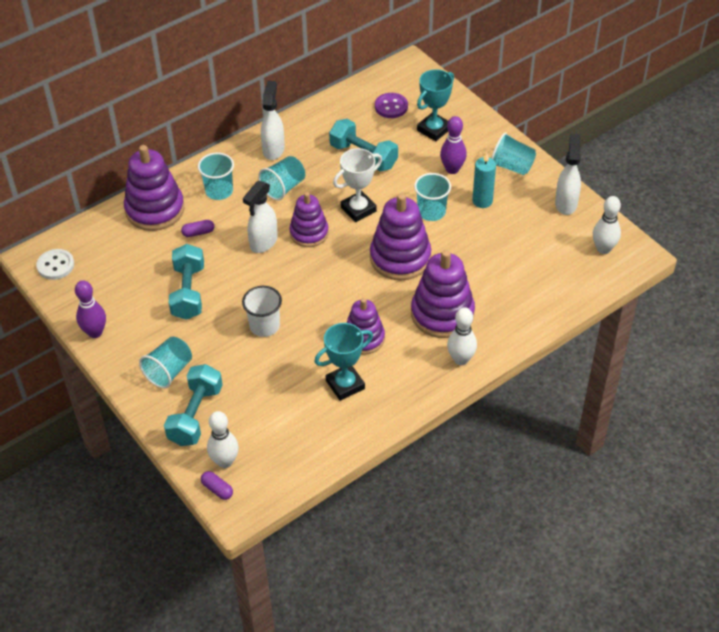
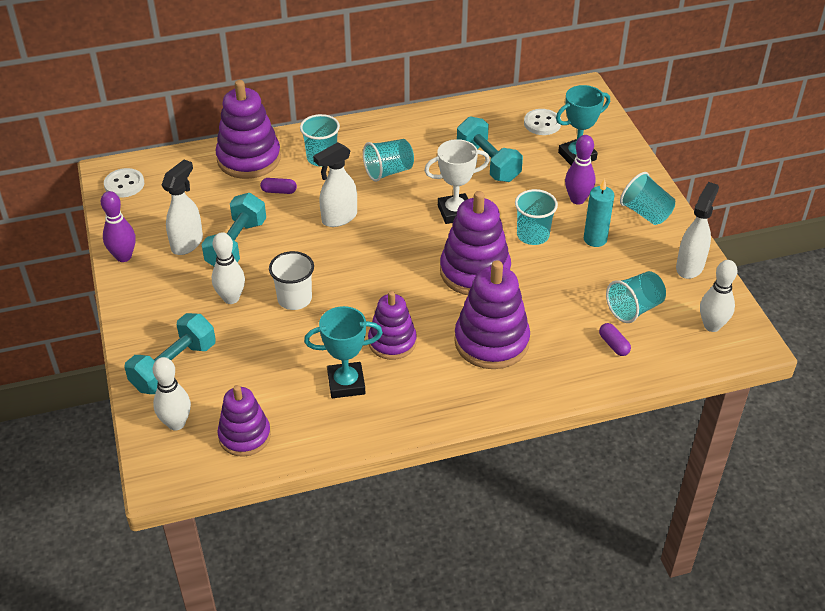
camera: 20 degrees right, 5 degrees down
turquoise cup [139,336,192,388] -> turquoise cup moved to [606,271,666,323]
purple capsule [201,471,233,500] -> purple capsule moved to [599,323,631,356]
white spray bottle [261,81,285,160] -> white spray bottle moved to [162,159,203,255]
purple stacking toy [289,192,329,247] -> purple stacking toy moved to [217,385,271,457]
purple button [375,93,408,118] -> white button [524,109,561,135]
white bowling pin [447,307,477,365] -> white bowling pin moved to [212,232,245,304]

